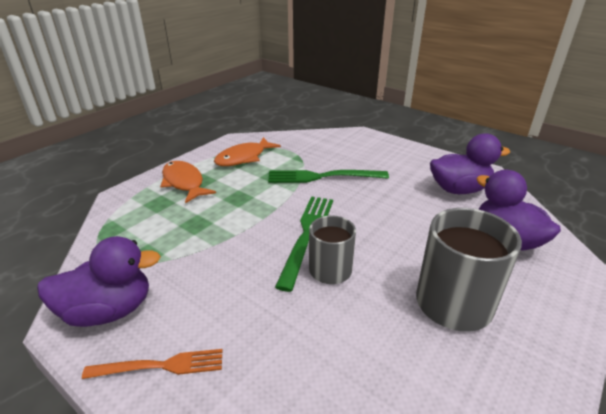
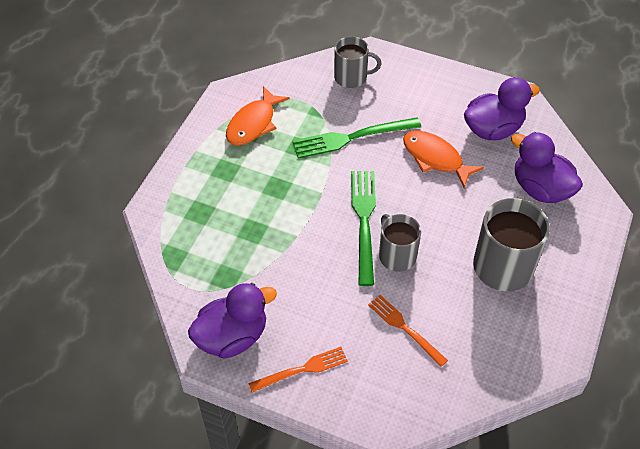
camera: 15 degrees left, 20 degrees up
orange fish [160,161,216,203] -> orange fish moved to [403,131,484,188]
none -> grey mug [334,36,382,88]
none -> orange fork [368,295,448,367]

